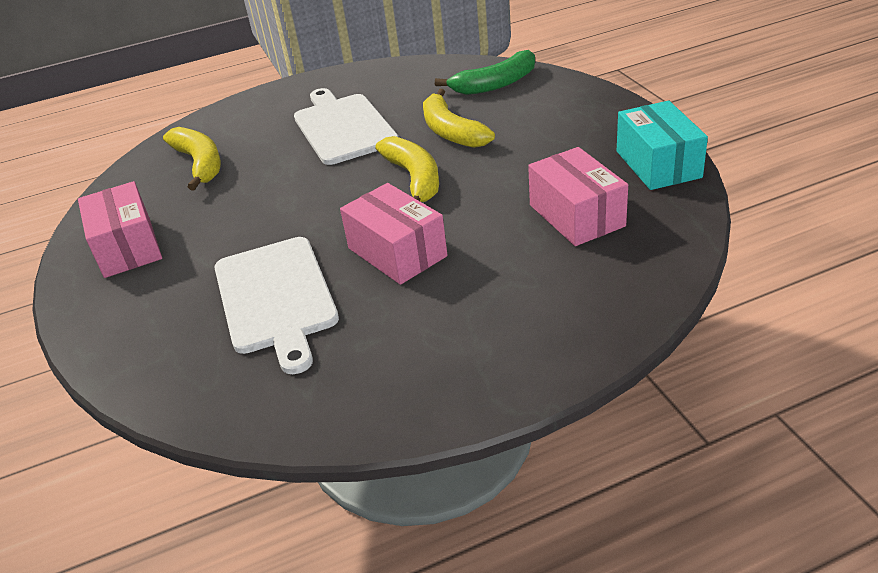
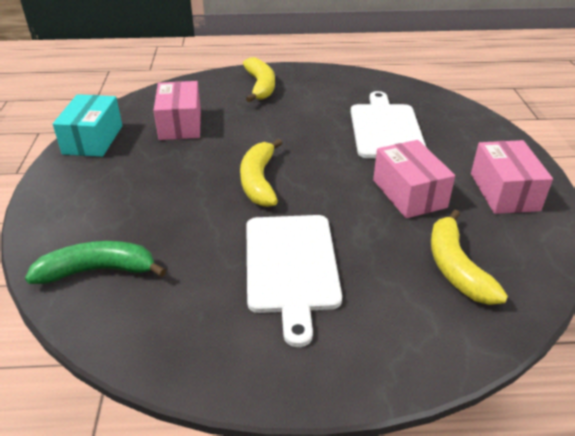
camera: 165 degrees left, 0 degrees up
pink box [340,183,447,285] -> pink box moved to [373,140,455,218]
yellow banana [423,89,495,148] -> yellow banana moved to [243,57,275,103]

